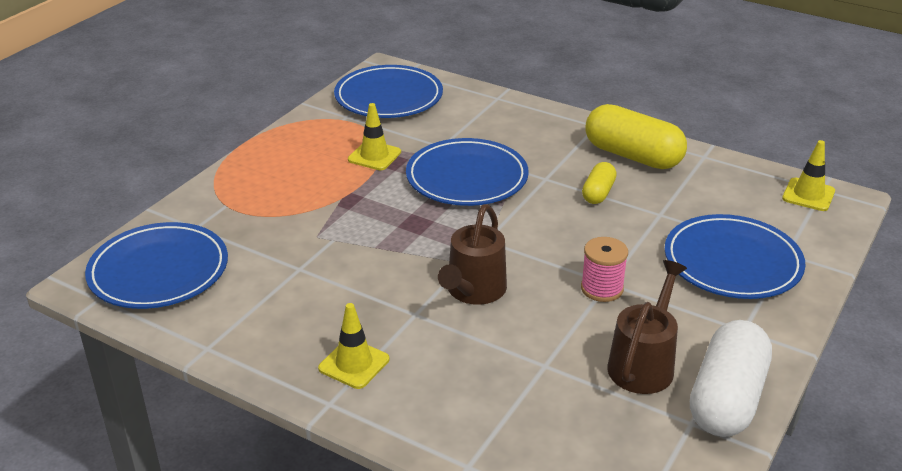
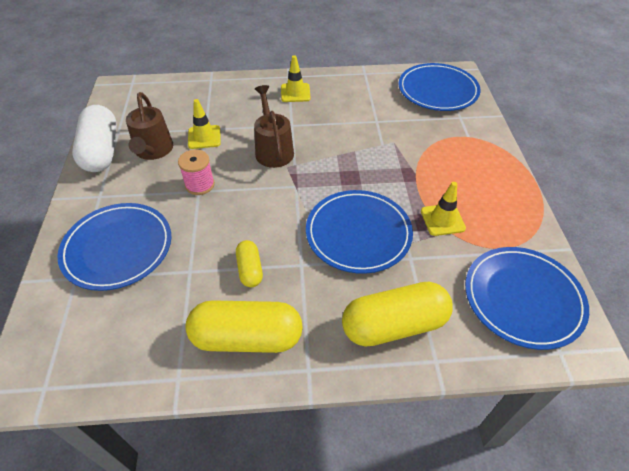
camera: 145 degrees right, 15 degrees up
yellow traffic cone [782,140,835,211] -> yellow traffic cone moved to [188,99,221,149]
none -> yellow capsule [342,282,453,346]

